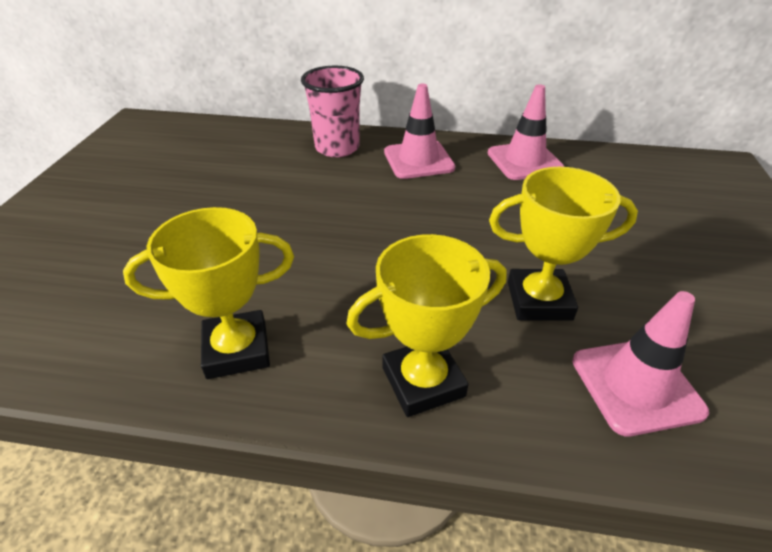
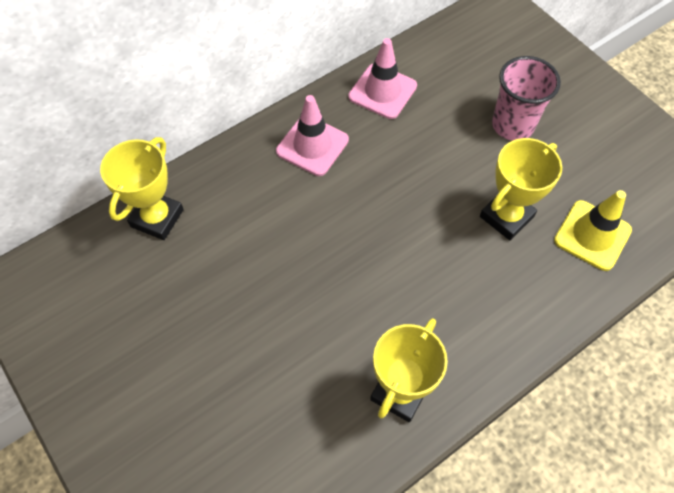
camera: 45 degrees left, 20 degrees up
pink cup [301,66,364,157] -> pink cup moved to [492,56,561,141]
yellow trophy [347,234,506,417] -> yellow trophy moved to [100,137,184,240]
pink traffic cone [572,291,709,436] -> yellow traffic cone [554,190,632,271]

